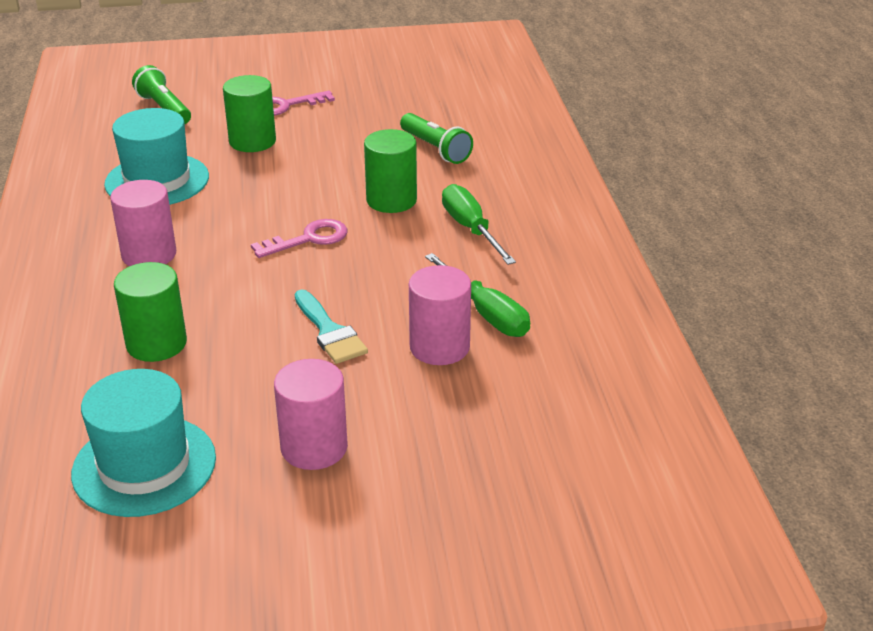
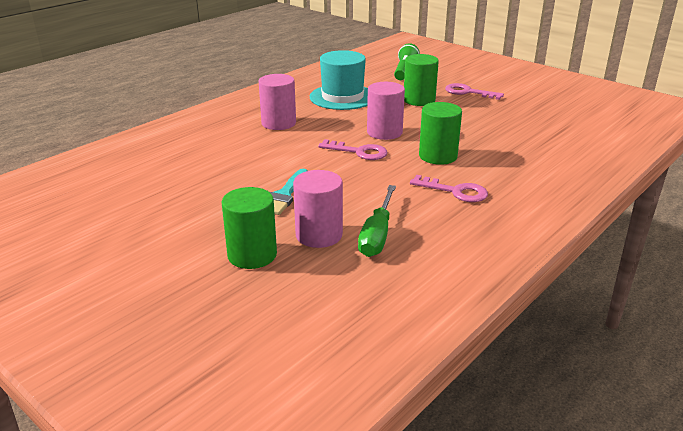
camera: 50 degrees right, 5 degrees down
turquoise hat [71,369,216,517] -> none
green cylinder [114,262,187,362] -> green cylinder moved to [222,187,277,269]
pink cylinder [274,359,348,470] -> pink cylinder moved to [367,82,405,140]
green flashlight [400,113,473,164] -> none
green screwdriver [442,184,516,265] -> pink key [410,175,488,202]

